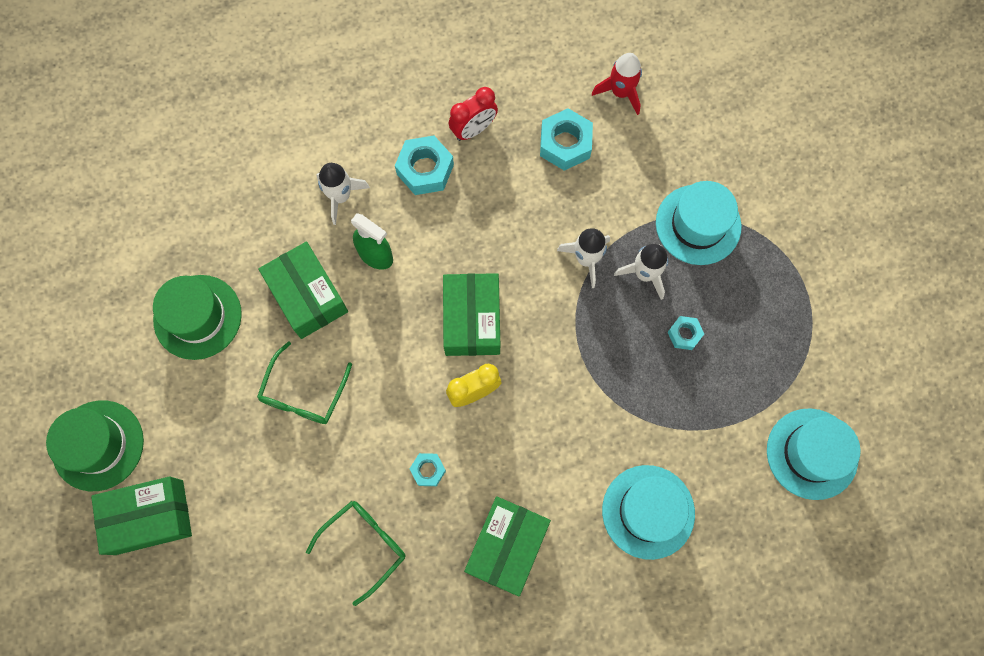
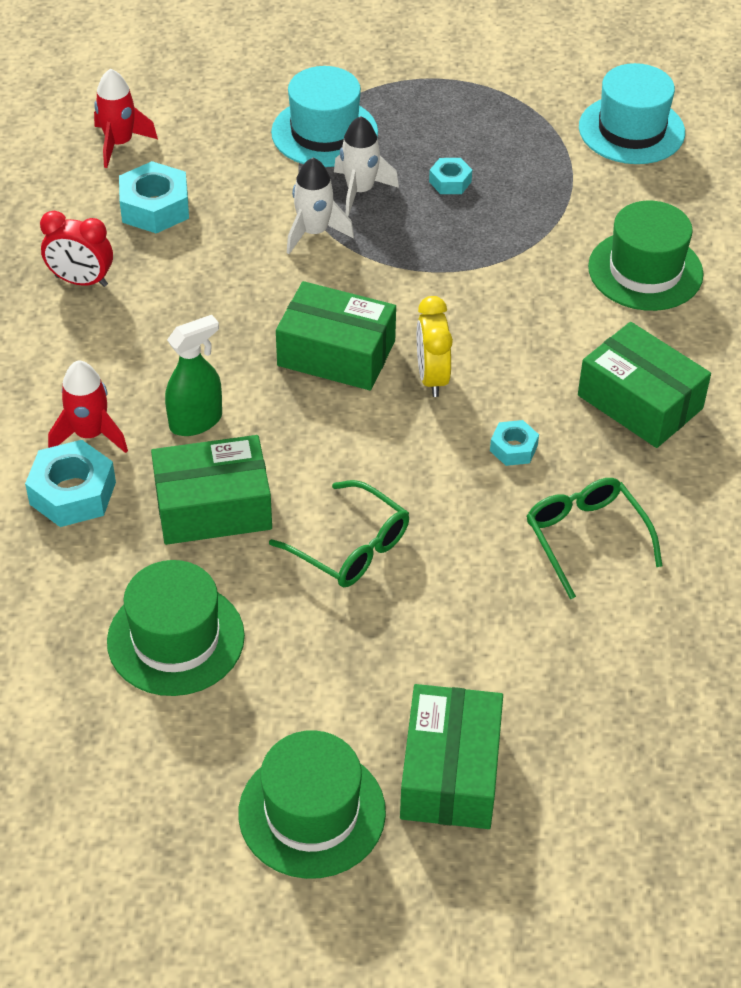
camera: 70 degrees left, 25 degrees down
white rocket [317,163,370,225] -> red rocket [48,361,128,453]
turquoise nut [395,136,454,195] -> turquoise nut moved to [25,440,116,527]
red clock [449,87,498,141] -> red clock turned 120 degrees clockwise [40,211,113,287]
turquoise hat [602,465,695,560] -> green hat [588,201,704,311]

